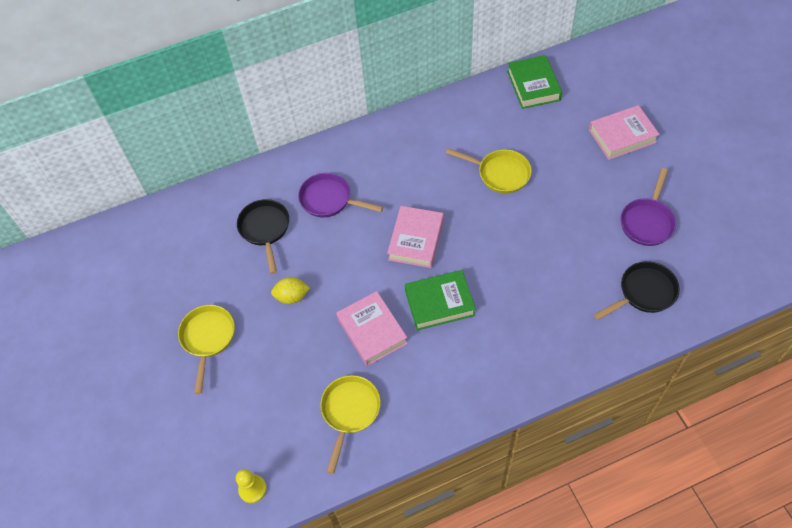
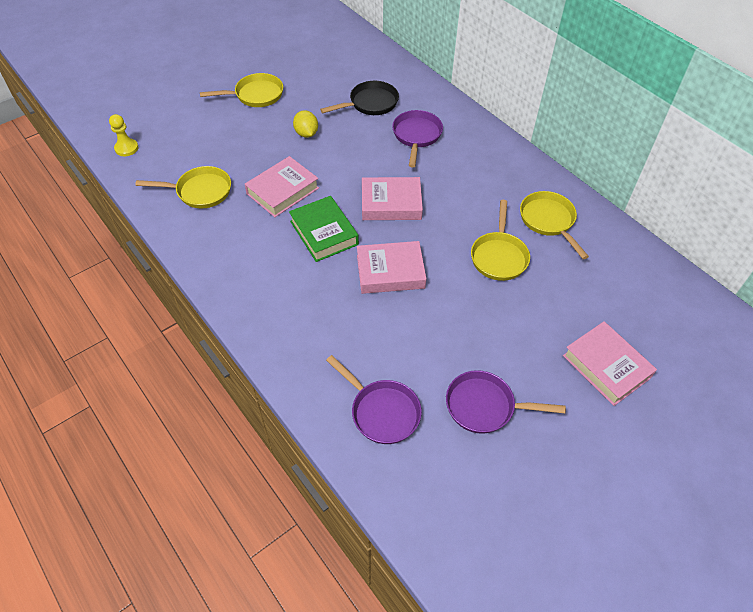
camera: 70 degrees right, 5 degrees down
green book [507,55,562,109] -> none
black pan [594,261,680,320] -> purple pan [326,355,422,444]
none -> pink book [357,241,426,294]
none -> yellow pan [520,191,589,259]

